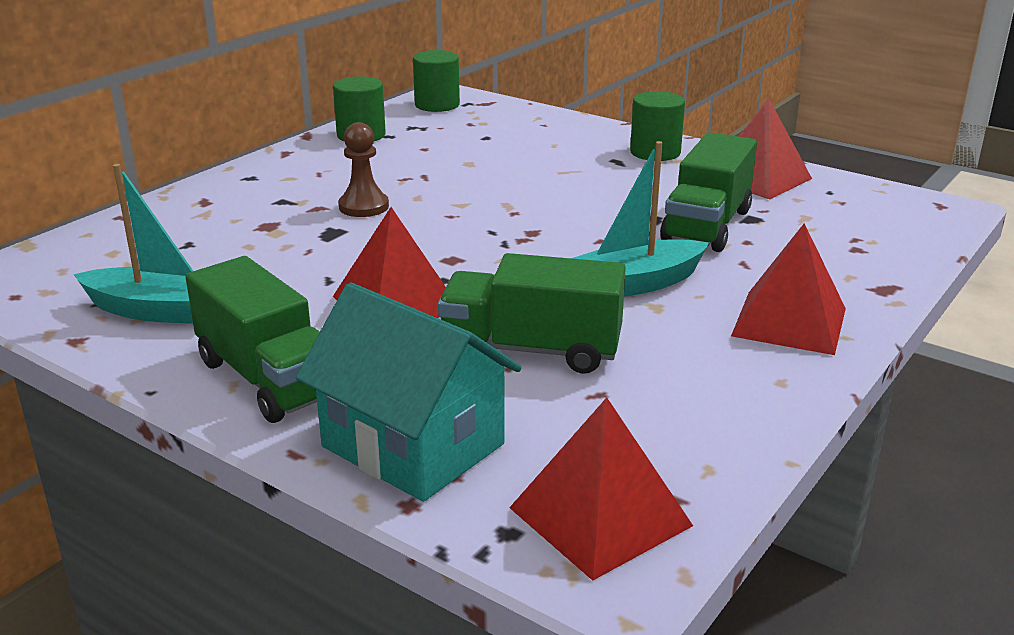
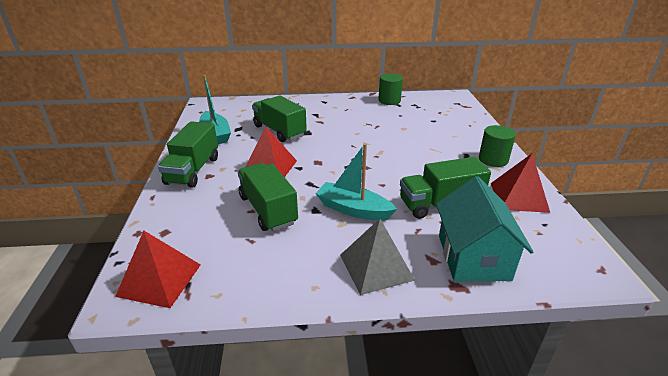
camera: 50 degrees right, 5 degrees up
turquoise house [296,282,522,502] -> turquoise house moved to [436,176,533,282]
brown pawn [338,122,389,217] -> none
green cylinder [413,50,460,112] -> none
red pyramid [731,223,846,355] -> grey pyramid [340,219,415,295]
none -> green truck [252,96,307,142]

